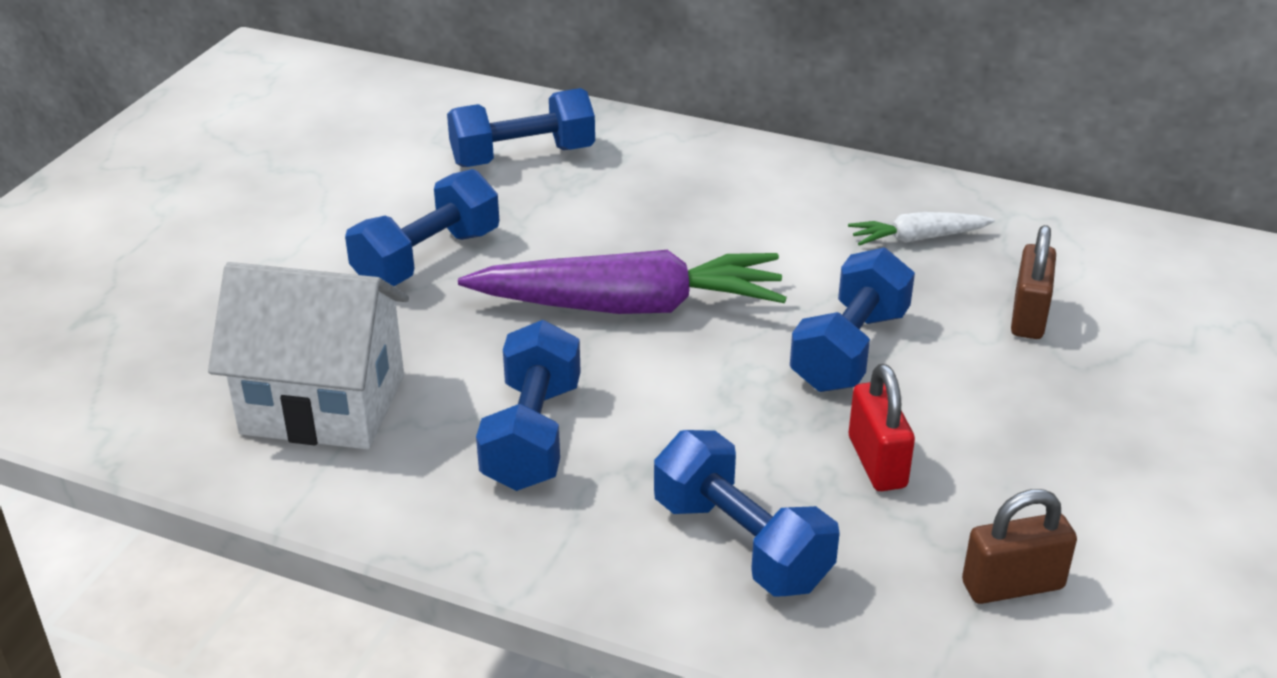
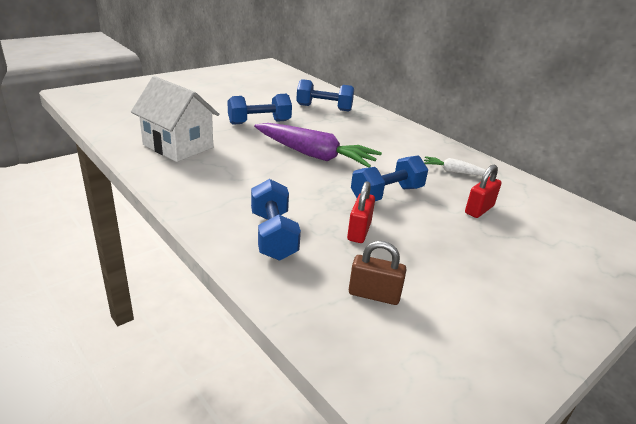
camera: 25 degrees right, 5 degrees down
blue dumbbell [476,320,581,491] -> none
brown padlock [1011,225,1056,339] -> red padlock [465,165,502,218]

